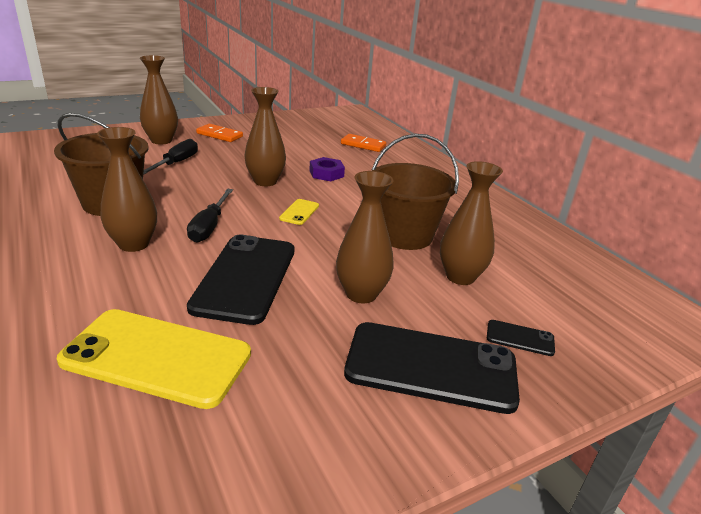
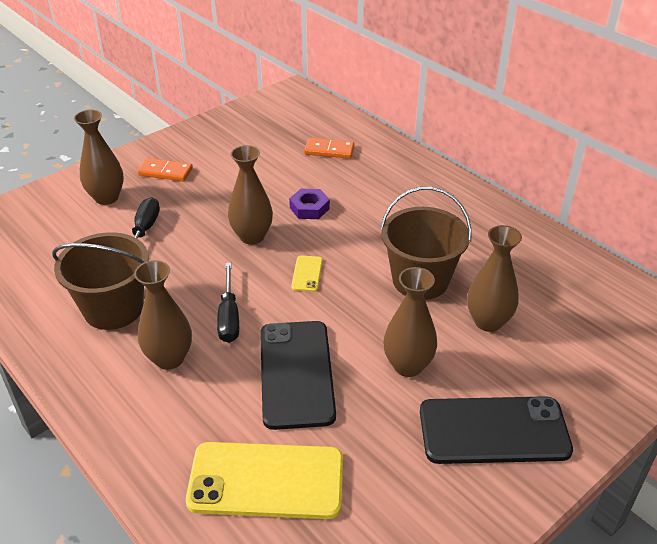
camera: 10 degrees left, 10 degrees up
black phone [487,320,555,356] -> none

